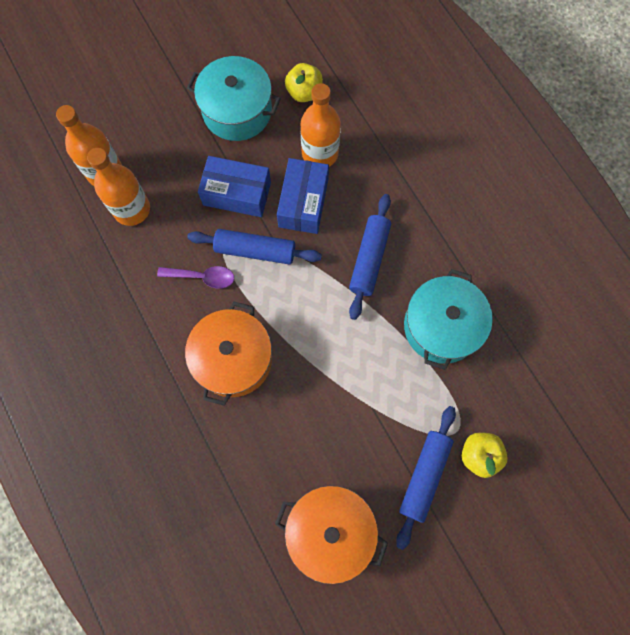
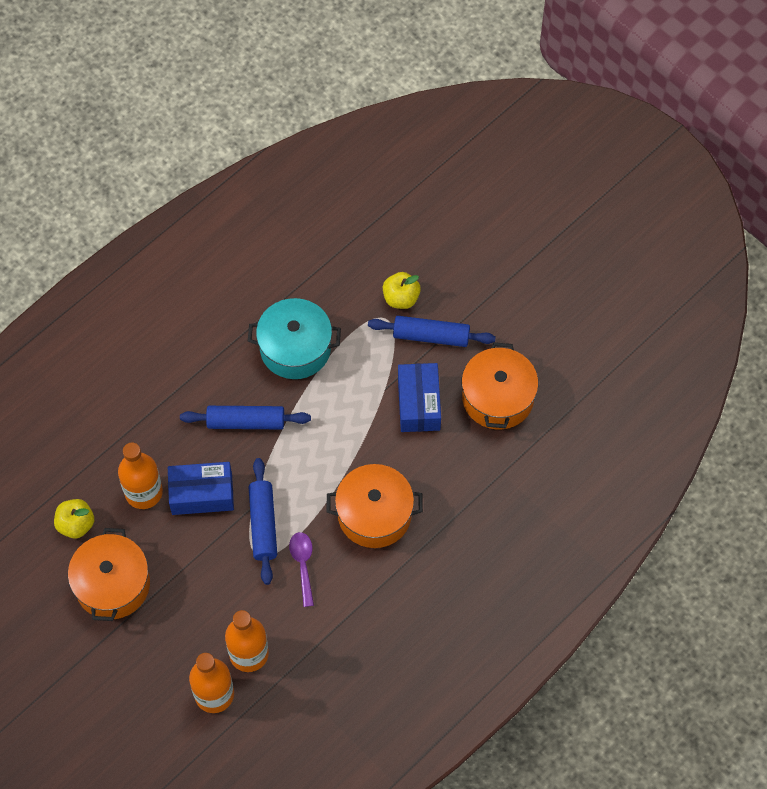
camera: 105 degrees left, 10 degrees down
turquoise pot [187,56,281,141] -> orange pot [68,528,150,621]
blue box [198,156,271,217] -> blue box moved to [398,363,441,432]

